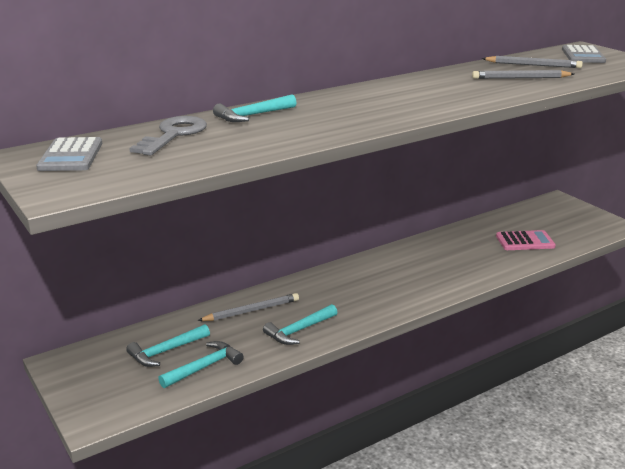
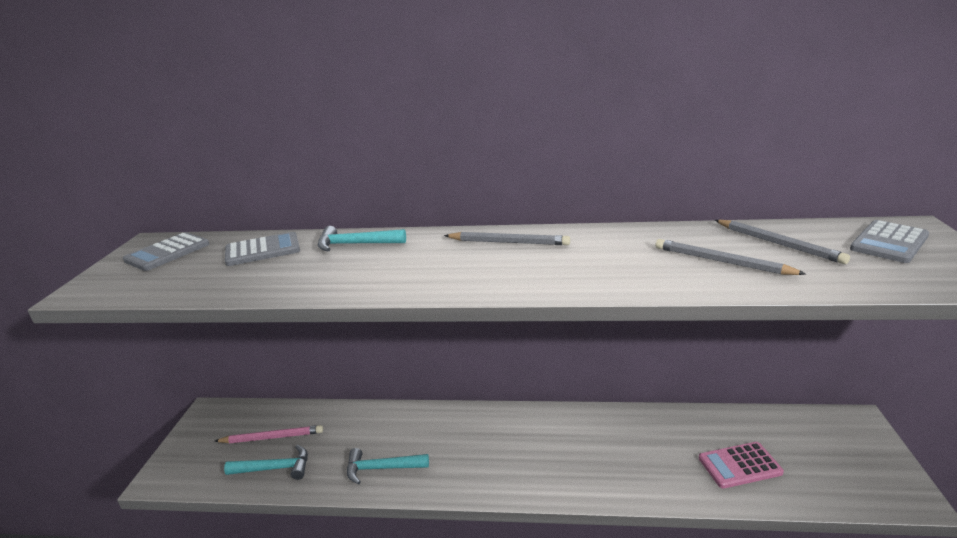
camera: 40 degrees right, 0 degrees up
turquoise hammer [126,324,210,367] -> pink pencil [215,425,323,443]
grey key [129,116,207,156] -> grey calculator [225,232,300,266]
grey pencil [198,293,299,321] -> grey pencil moved to [444,232,570,245]
pink calculator [496,230,556,250] -> pink calculator turned 135 degrees clockwise [699,442,784,489]

